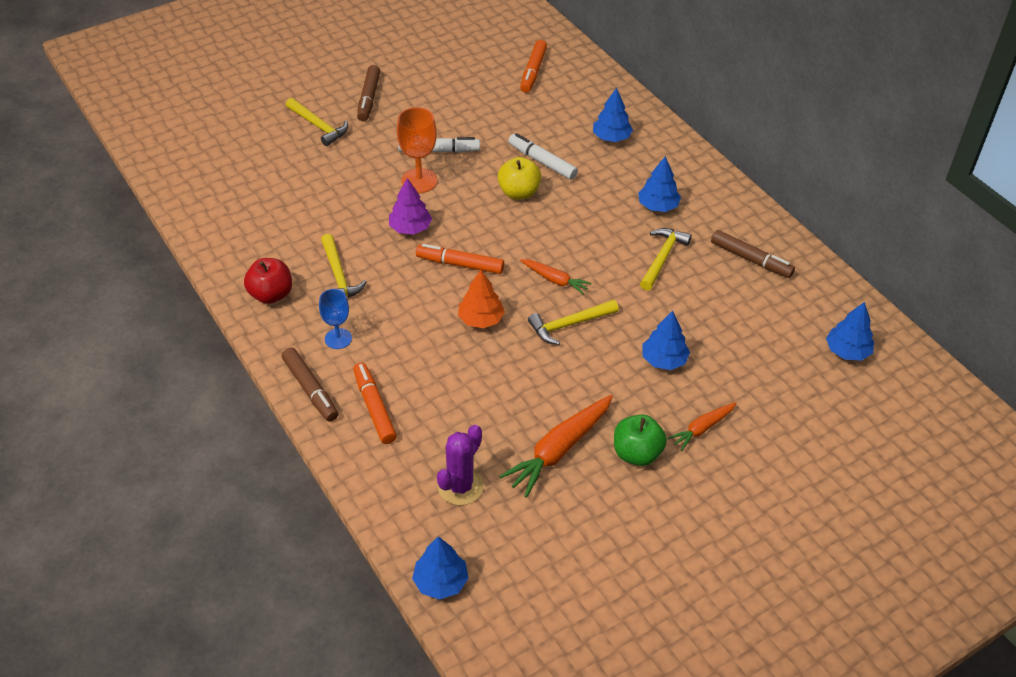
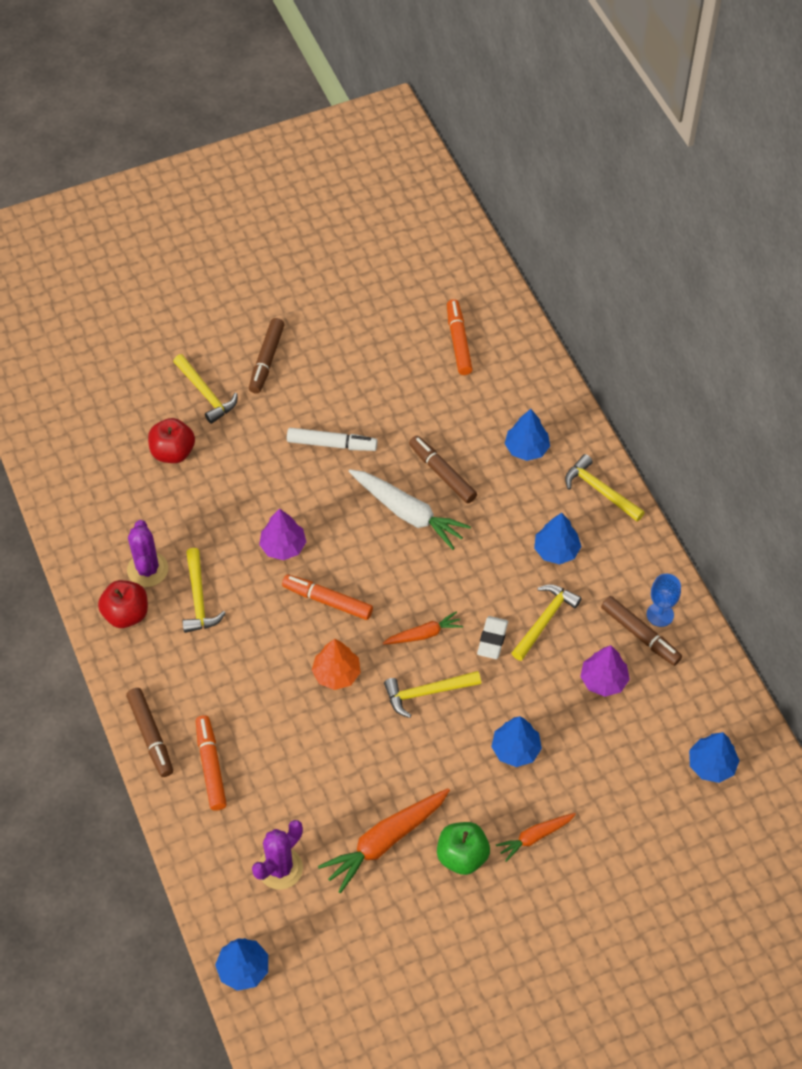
camera: 10 degrees right, 10 degrees up
blue goblet [319,289,352,349] -> blue goblet moved to [647,574,681,627]
orange goblet [397,107,437,193] -> none
yellow apple [498,157,541,200] -> white carrot [348,469,471,550]
white marker [508,133,578,180] -> brown marker [409,436,477,503]
orange marker [520,40,547,93] -> orange marker turned 150 degrees clockwise [447,299,473,375]
orange carrot [520,259,592,295] -> orange carrot turned 60 degrees counterclockwise [382,611,463,645]
none -> purple cactus [127,520,168,587]
none -> red apple [148,418,195,463]
none -> white eraser [477,616,508,659]
none -> yellow hammer [565,454,645,521]
none -> purple tree [580,645,630,697]

